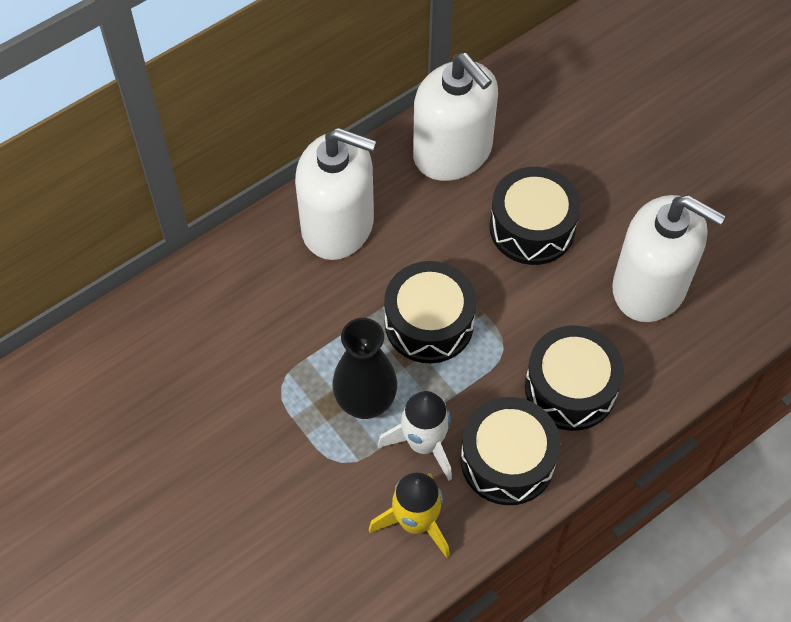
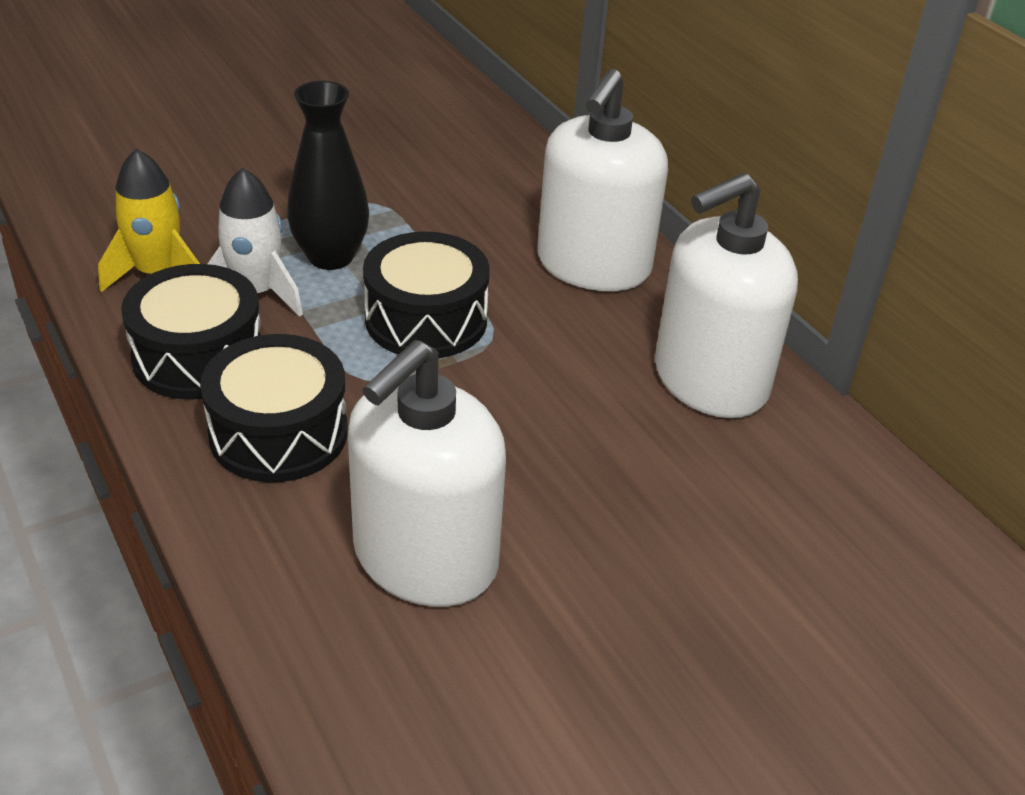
camera: 95 degrees right, 20 degrees down
black drum [489,167,581,265] -> none

